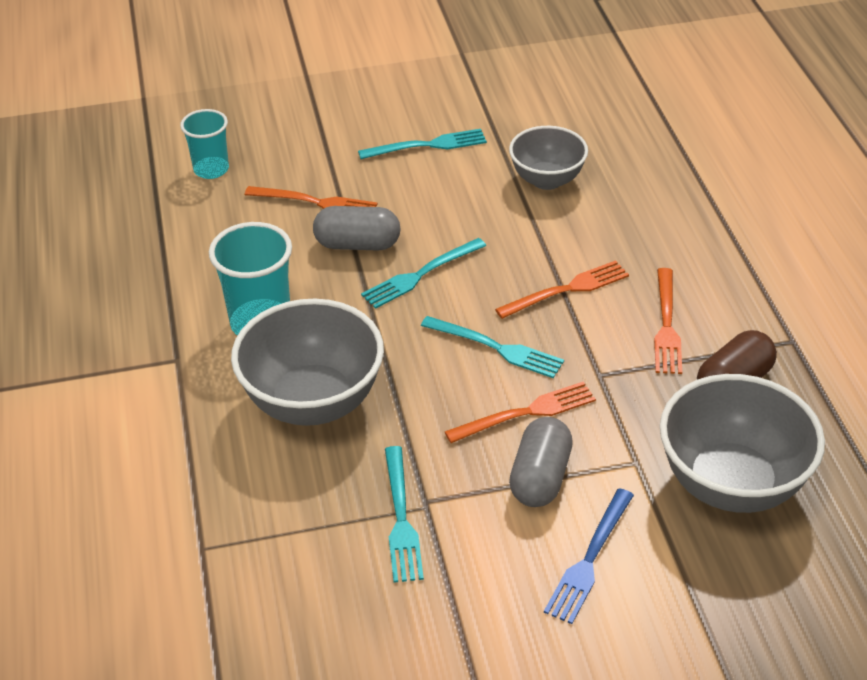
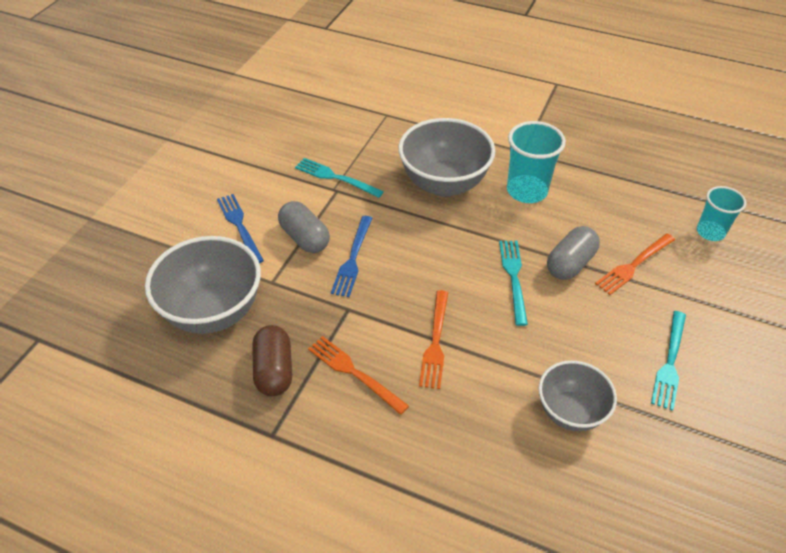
camera: 125 degrees right, 5 degrees up
turquoise fork [421,316,564,378] -> none
orange fork [445,381,596,443] -> blue fork [331,216,372,297]

